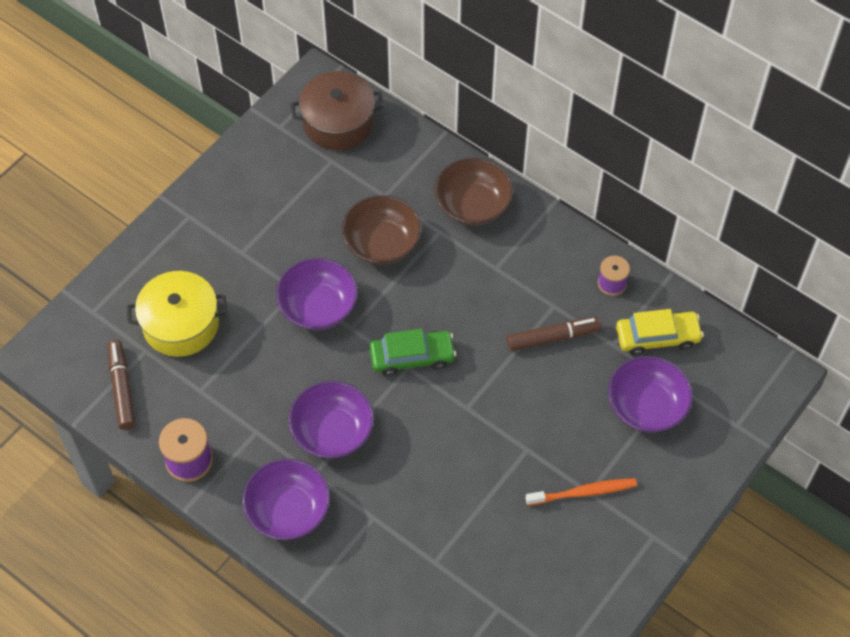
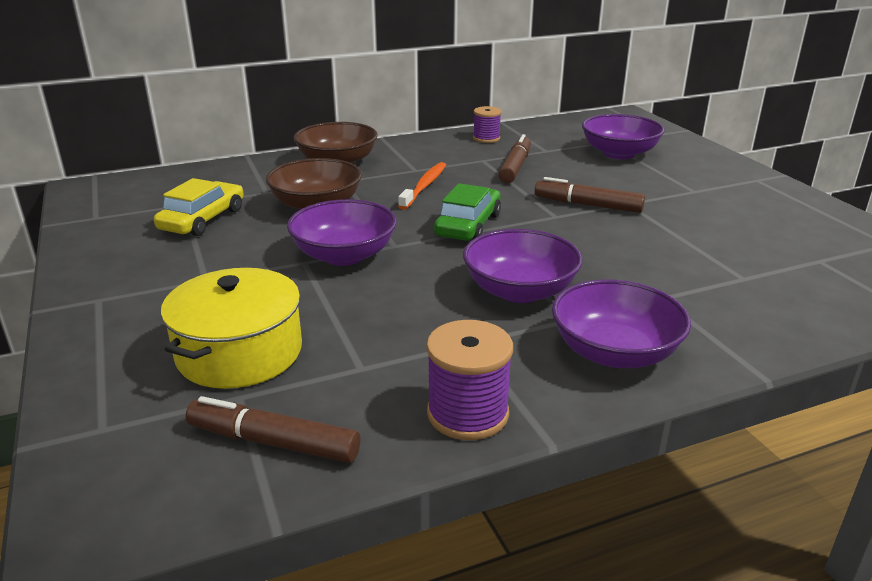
camera: 60 degrees left, 30 degrees down
brown pot [291,71,384,150] -> none
orange toothbrush [525,478,637,506] -> orange toothbrush moved to [398,162,446,210]
yellow car [616,309,704,356] -> yellow car moved to [154,178,244,236]
none -> brown marker [534,177,645,213]

